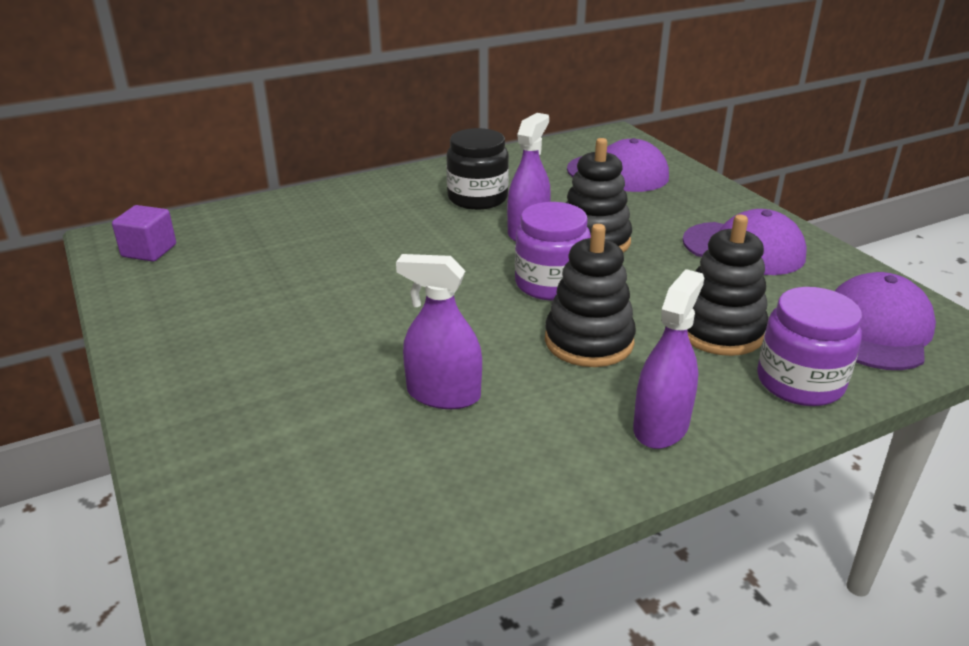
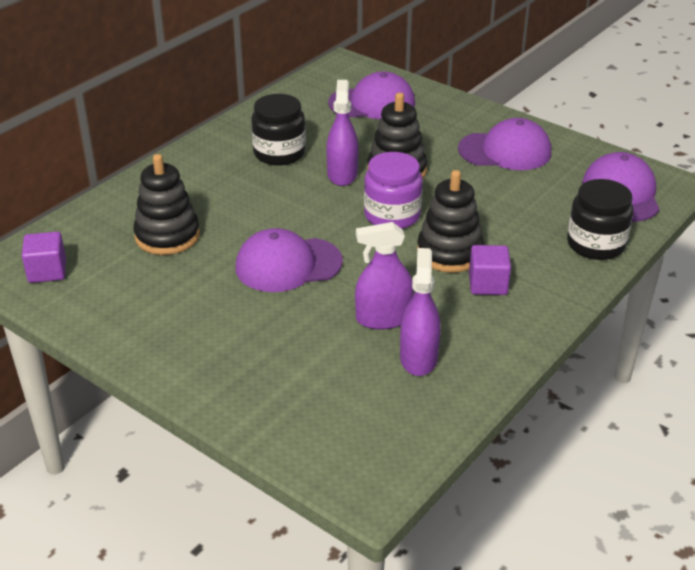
camera: 25 degrees left, 5 degrees up
purple spray bottle [633,269,704,449] -> purple spray bottle moved to [400,248,441,376]
black stacking toy [687,215,768,356] -> black stacking toy moved to [133,154,200,255]
purple jar [757,287,862,406] -> black jar [567,179,634,260]
none -> purple cap [236,228,343,292]
none -> purple cube [469,245,511,295]

